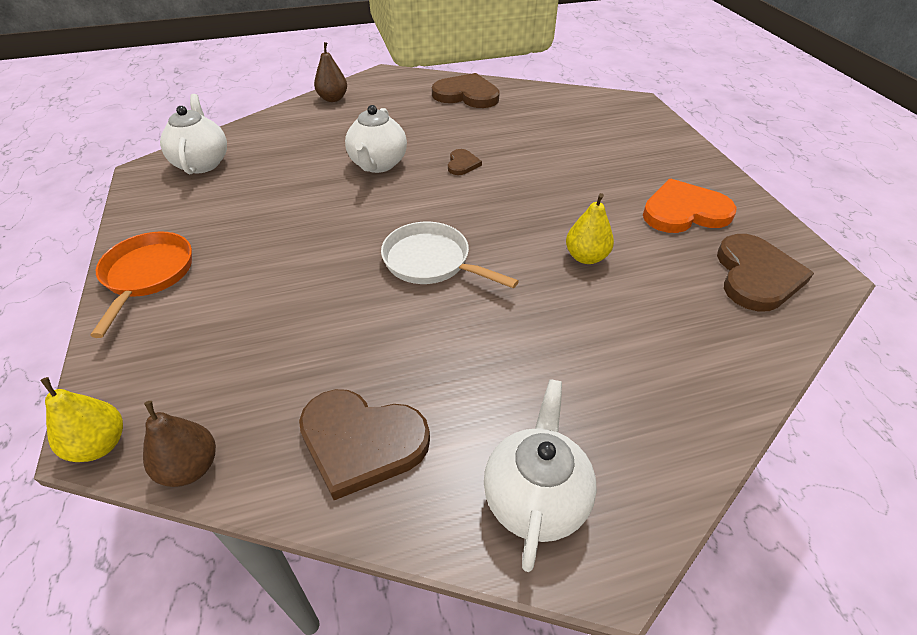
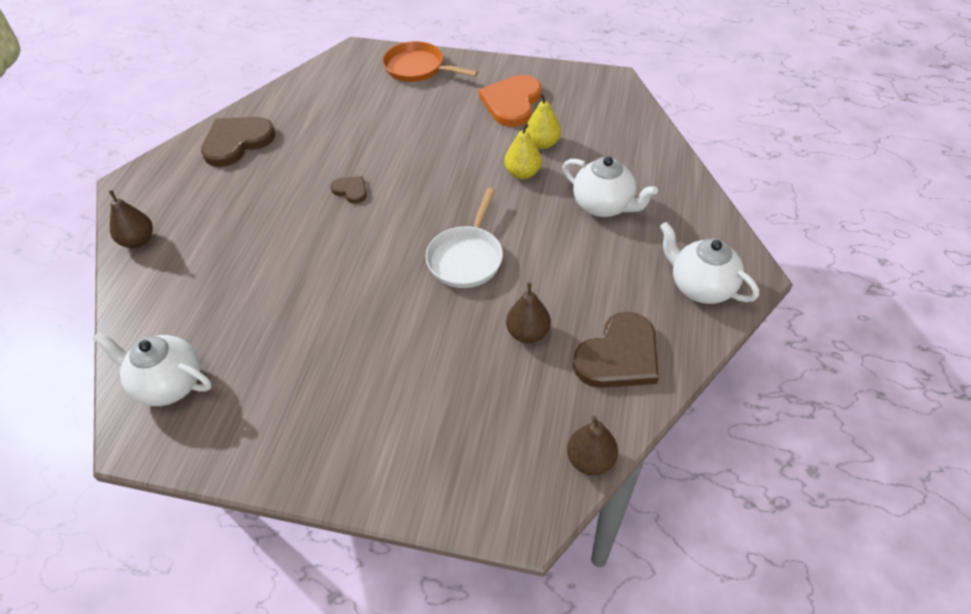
camera: 60 degrees left, 5 degrees up
yellow pear [40,377,123,462] -> yellow pear moved to [526,93,561,149]
orange pan [90,232,192,338] -> orange pan moved to [383,41,478,82]
white teapot [345,105,407,173] -> white teapot moved to [563,156,658,217]
white pan [381,222,519,288] -> white pan turned 45 degrees counterclockwise [426,188,503,288]
brown heart [717,234,814,311] -> none
none -> brown pear [506,283,551,343]

